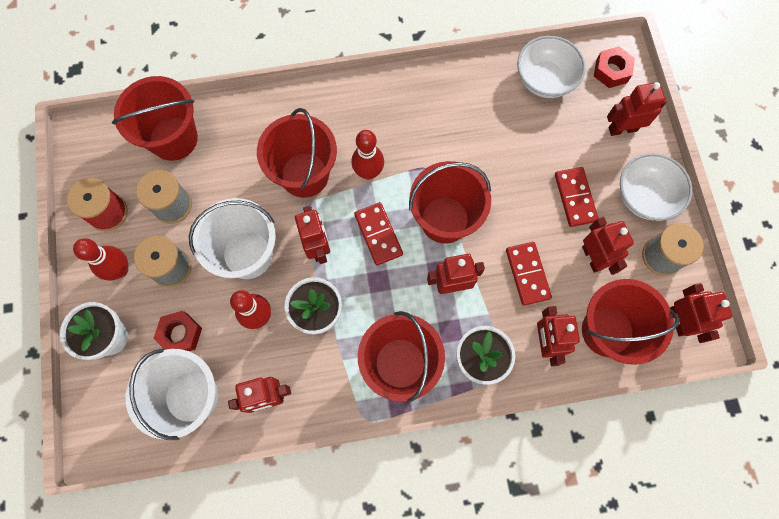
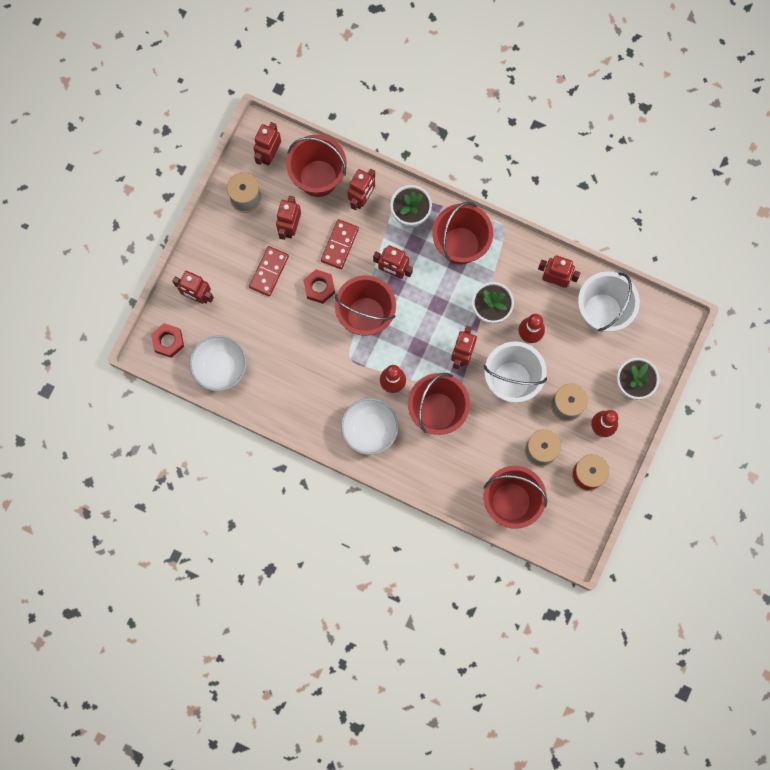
camera: 145 degrees left, 5 degrees up
red nut [153,311,202,351] -> red nut moved to [303,269,335,304]
red domino [354,202,403,265] -> none
white bowl [620,153,692,221] -> white bowl moved to [341,398,398,455]

